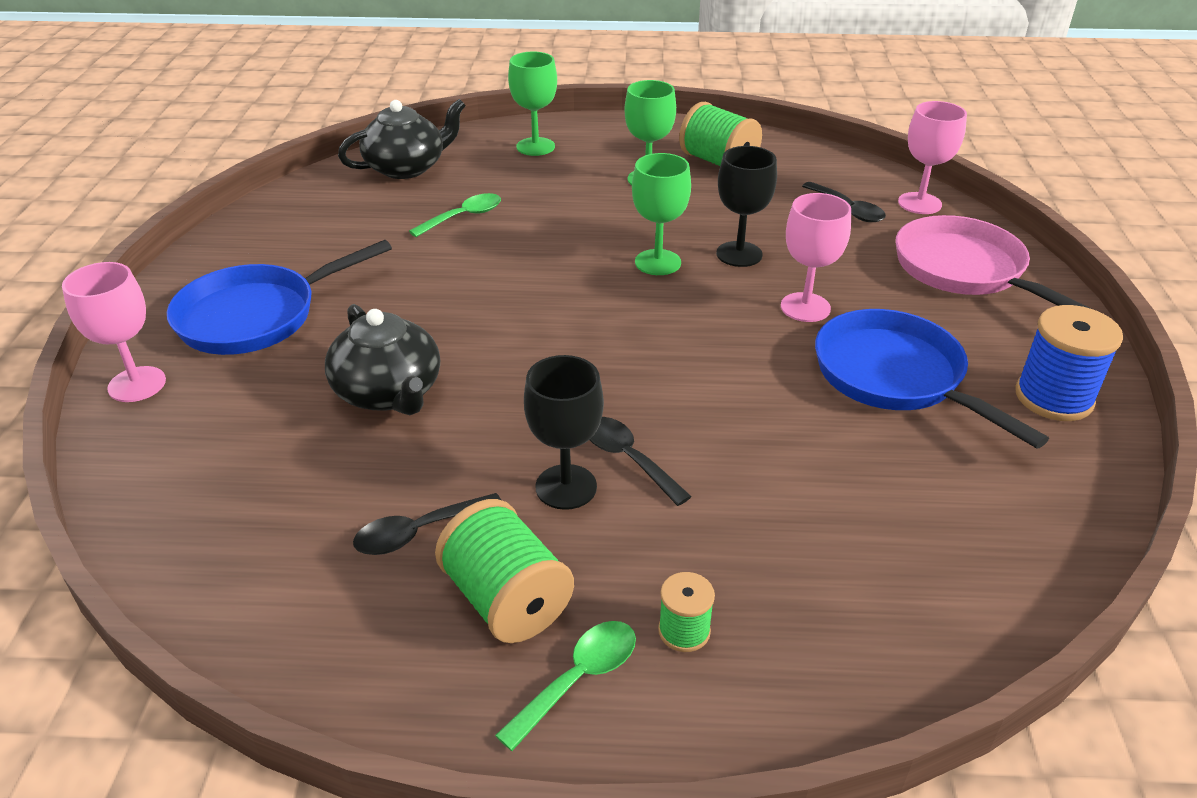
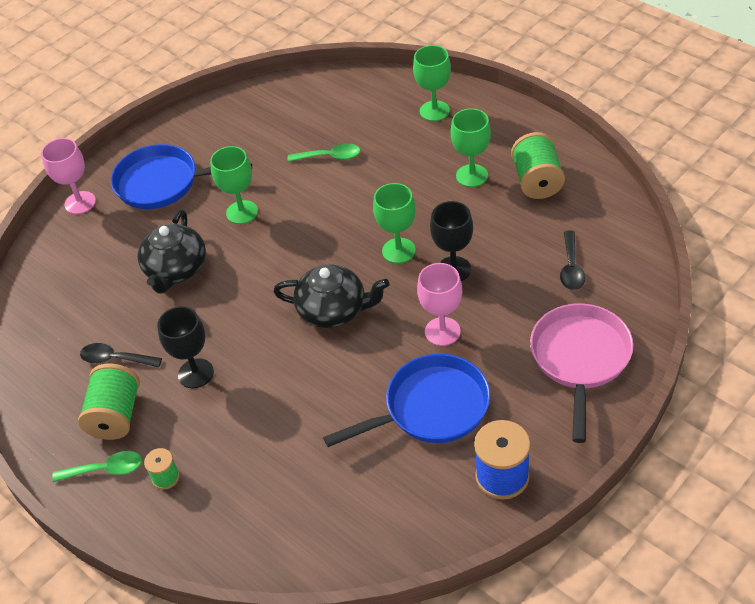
camera: 45 degrees right, 10 degrees up
black teapot [338,99,466,179] -> black teapot moved to [273,265,389,328]
black spoon [590,417,692,506] -> none
blue pan [815,309,1049,449] -> blue pan turned 60 degrees clockwise [323,354,490,447]
pink goblet [898,101,967,214] -> none
none -> green goblet [210,146,258,224]

